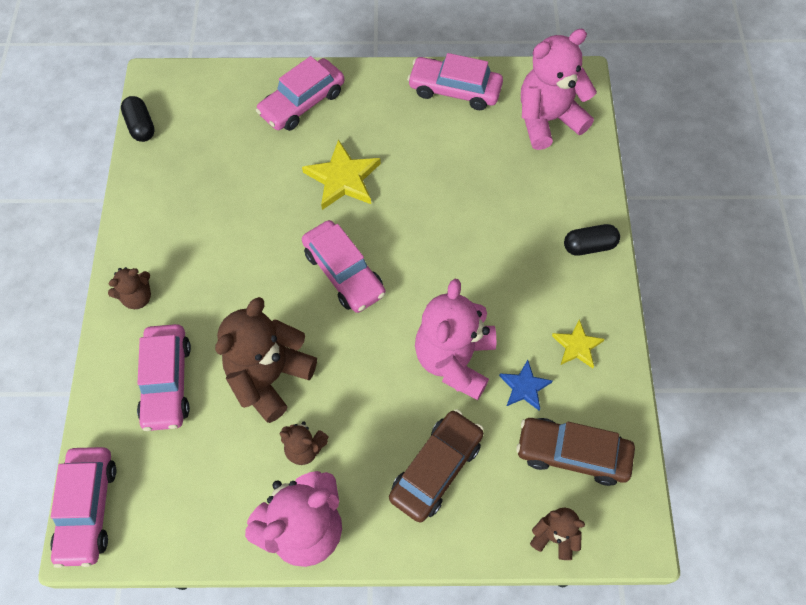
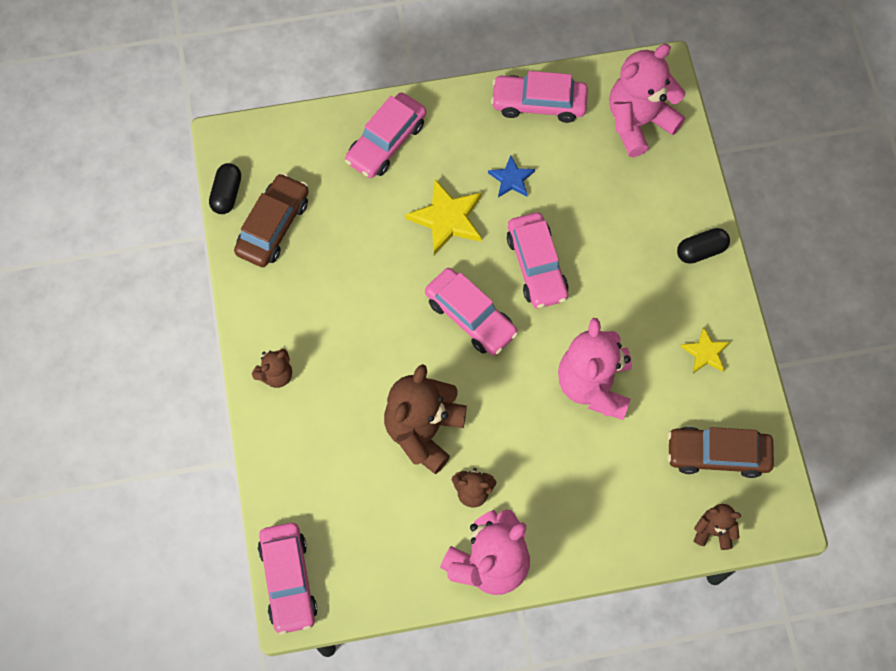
camera: 10 degrees left, 5 degrees up
black capsule [121,96,155,142] -> black capsule turned 45 degrees clockwise [209,163,241,214]
pink car [137,324,191,431] -> pink car moved to [507,213,569,308]
brown car [389,409,484,522] -> brown car moved to [234,173,309,267]
blue star [499,360,552,411] -> blue star moved to [488,155,535,198]

